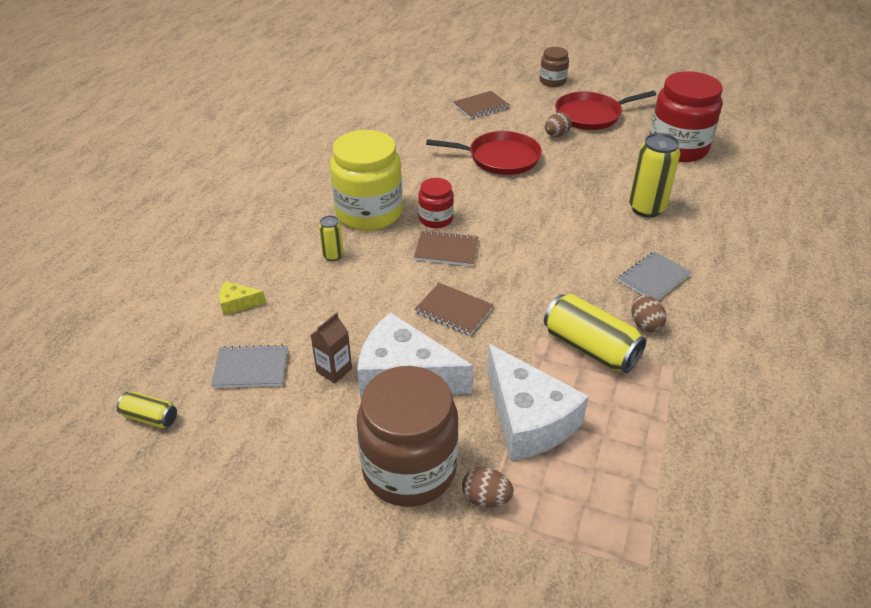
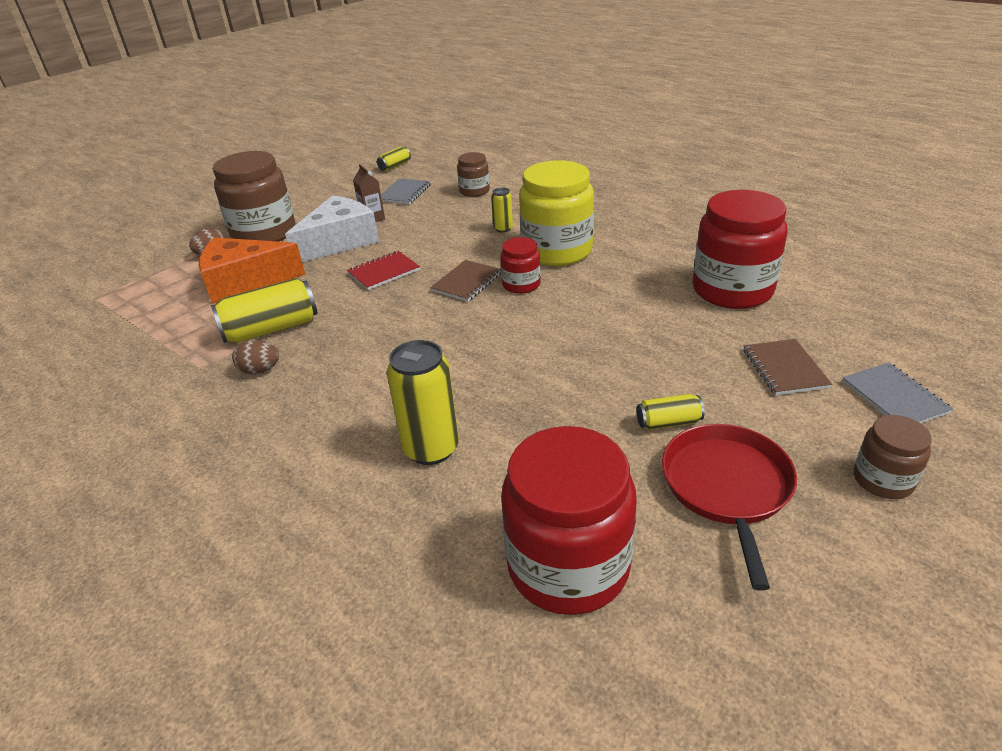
camera: 115 degrees right, 5 degrees down
yellow cheese [219,282,266,316] -> brown jar [457,152,490,197]
brown notebook [415,283,493,335] -> red notebook [347,251,420,290]
red pan [426,131,542,175] -> none
white cheese [487,344,589,461] -> orange cheese [199,237,305,304]
brown egg [545,112,572,137] -> yellow can [637,394,705,430]
grey notebook [618,251,691,300] -> grey notebook moved to [842,362,953,423]
none -> red jar [693,190,788,309]

